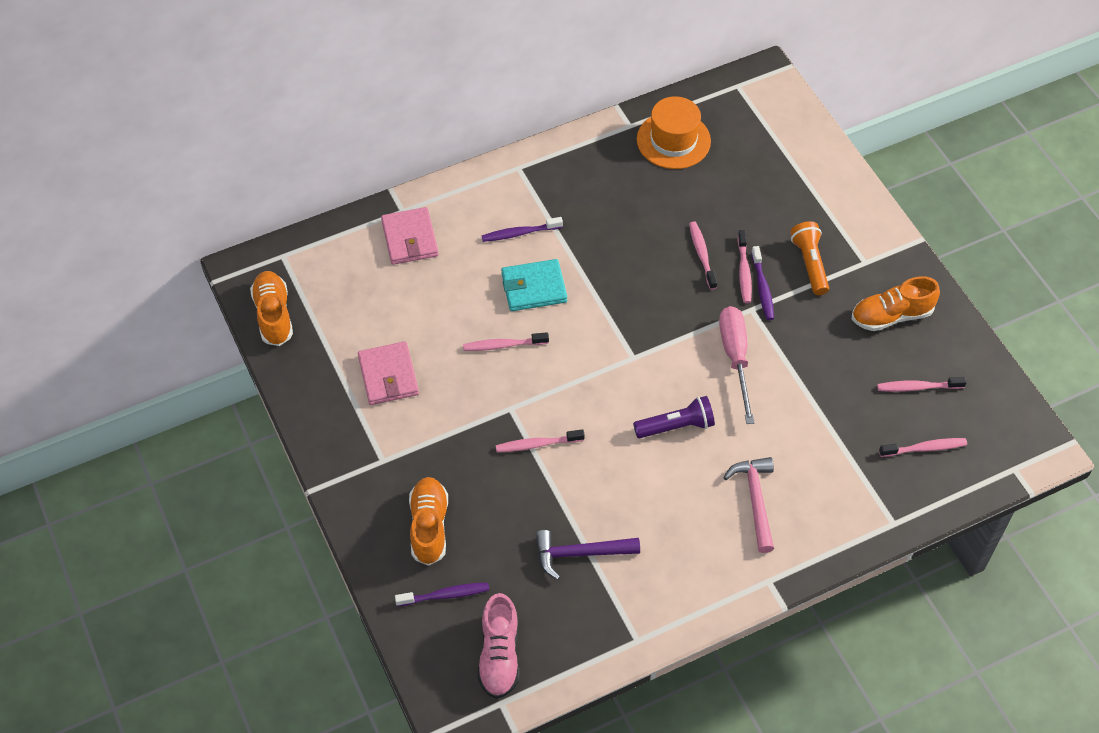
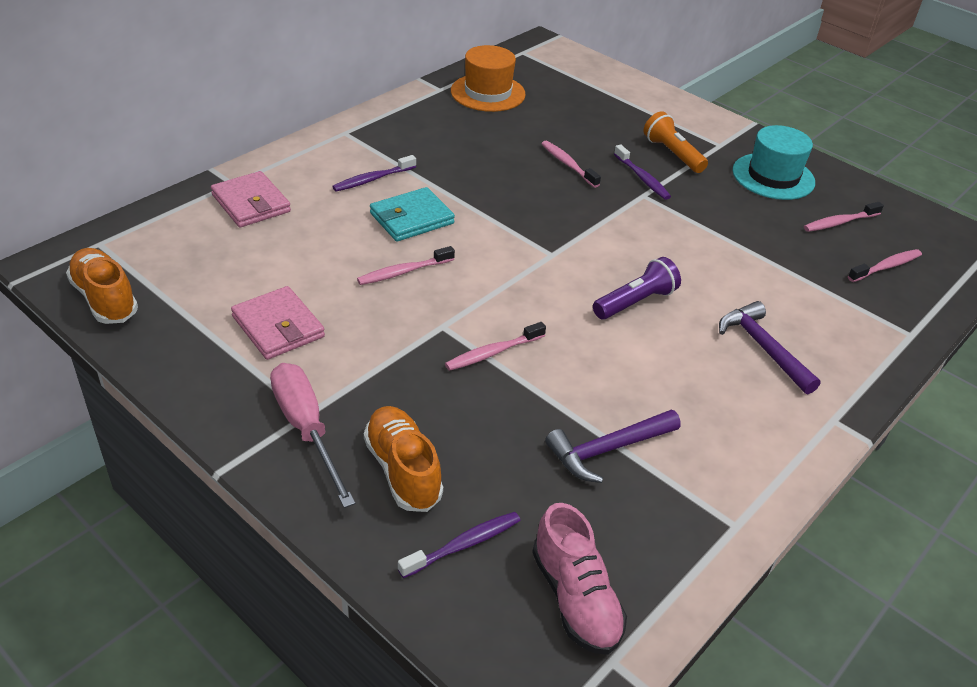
camera: 25 degrees left, 15 degrees down
pink screwdriver [719,306,755,424] -> pink screwdriver moved to [270,363,356,508]
pink hammer [723,457,774,553] -> purple hammer [719,301,821,394]
pink toothbrush [737,230,752,303] -> none
orange shoe [852,276,940,331] -> turquoise hat [733,125,815,200]

